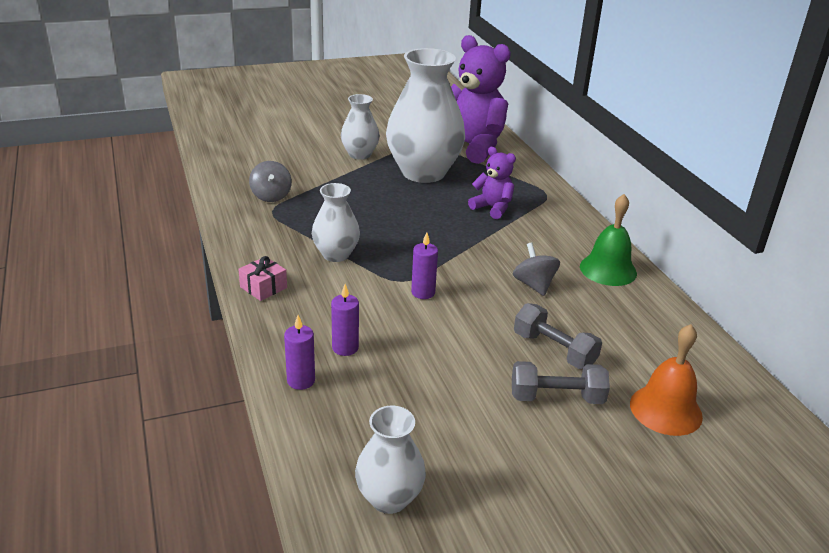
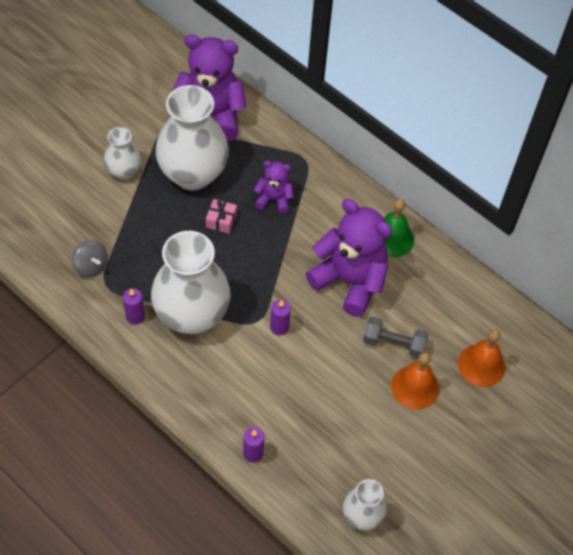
camera: 30 degrees left, 25 degrees up
pink gift [238,256,287,301] -> pink gift moved to [206,199,237,234]
white vase [312,183,360,262] -> white vase [151,231,231,334], size x1.94
purple candle [331,284,359,356] -> purple candle moved to [123,288,145,325]
grey dumbbell [512,361,610,404] -> orange bell [391,352,439,410]
grey spinning top [513,243,560,296] -> purple teddy bear [306,199,392,317]

